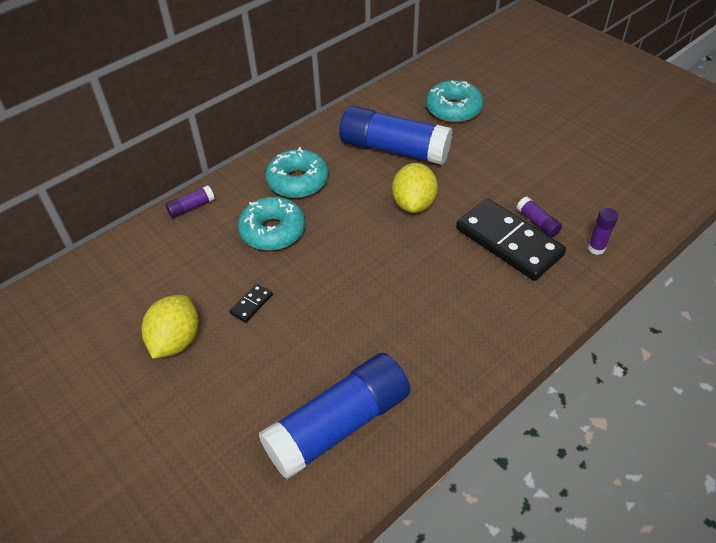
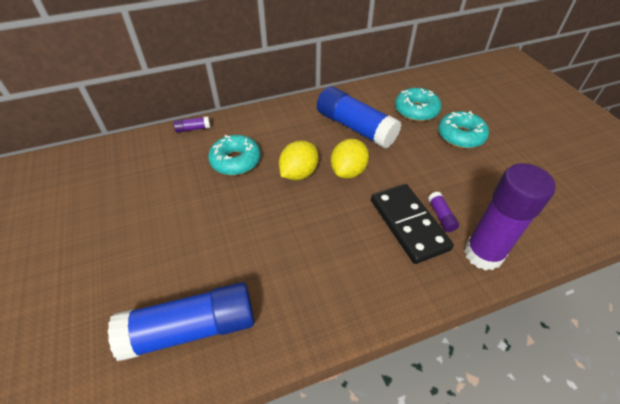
camera: 20 degrees right, 0 degrees up
yellow lemon [142,295,199,359] -> yellow lemon moved to [279,141,319,180]
black domino [229,284,273,323] -> none
turquoise donut [266,147,328,198] -> turquoise donut moved to [438,111,489,148]
purple glue stick [588,208,618,255] -> purple glue stick [464,163,555,271], size x2.46

